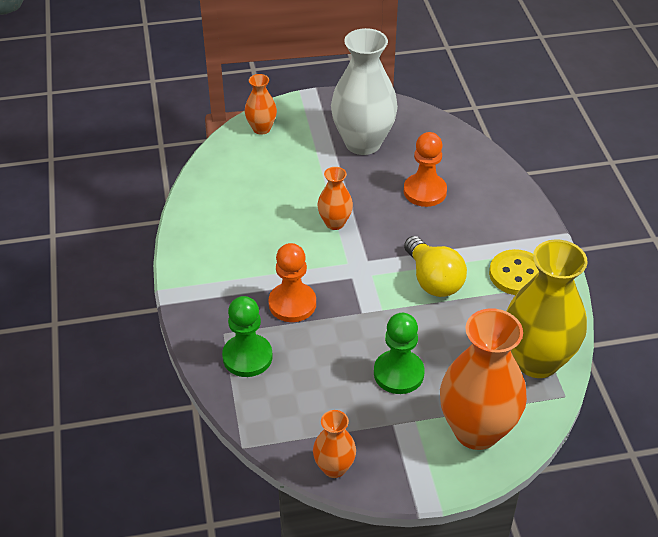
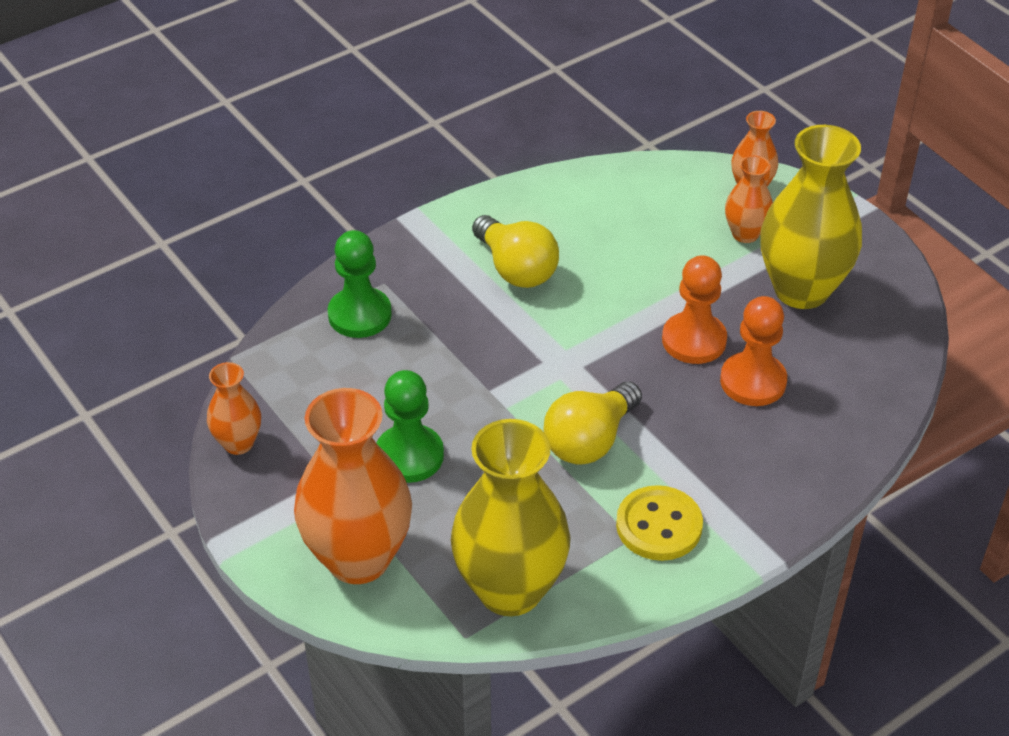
camera: 65 degrees right, 0 degrees up
orange pawn [268,243,316,322] -> orange pawn moved to [662,255,727,364]
orange vase [318,167,353,230] -> orange vase moved to [725,155,773,243]
white vase [331,28,398,155] -> yellow vase [760,125,862,309]
none -> yellow light bulb [472,215,559,288]

